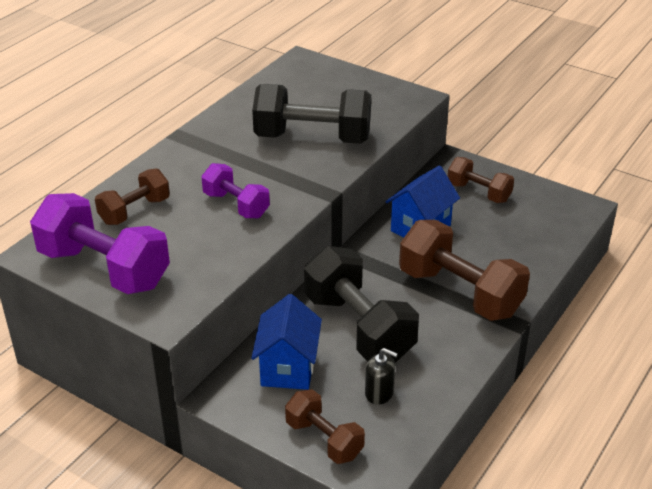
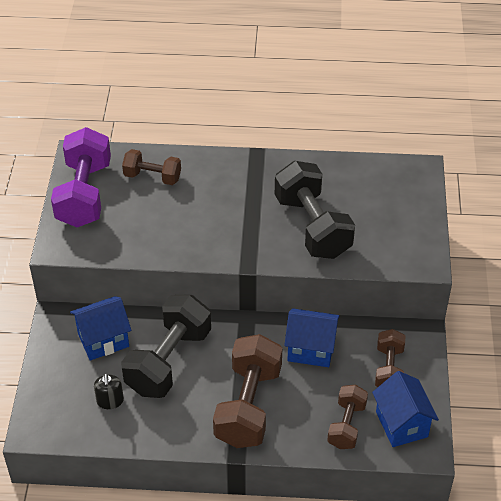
camera: 60 degrees right, 10 degrees up
purple dumbbell [201,163,270,218] -> none
brown dumbbell [285,389,365,464] -> brown dumbbell moved to [327,385,368,449]
none -> blue house [372,371,439,447]

